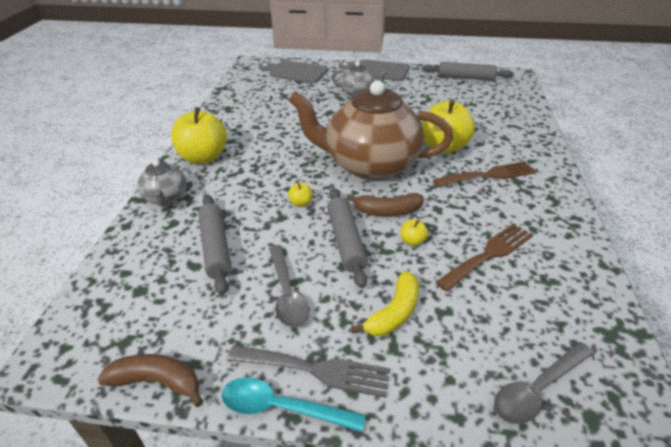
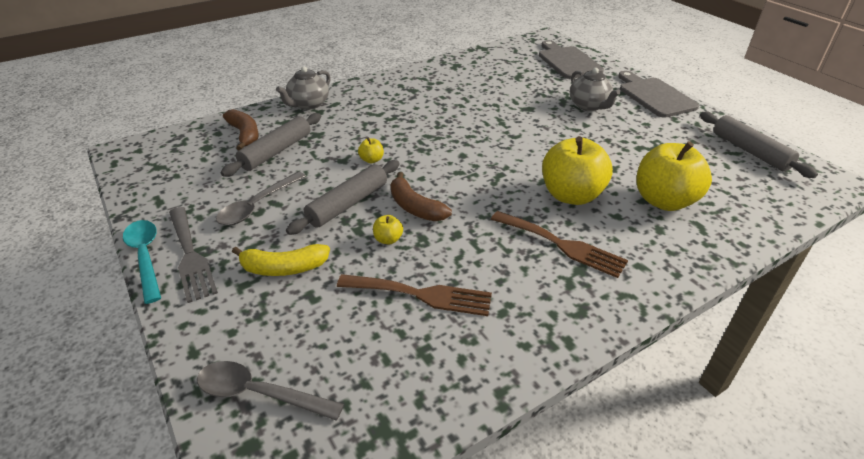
camera: 50 degrees right, 0 degrees up
brown banana [98,354,203,407] -> brown banana moved to [223,109,259,151]
yellow apple [171,107,227,164] -> yellow apple moved to [637,141,712,211]
brown teapot [288,80,453,180] -> none

